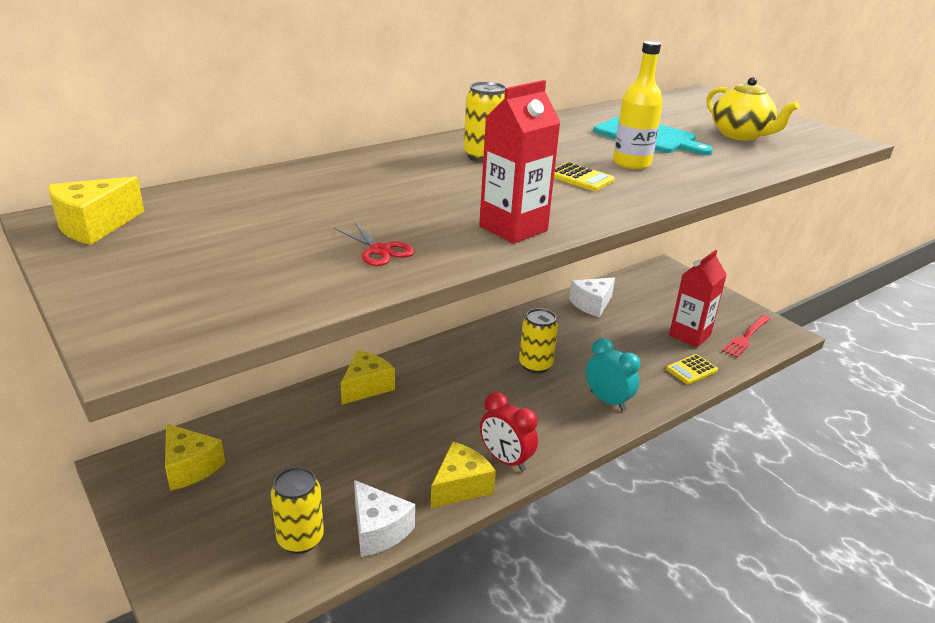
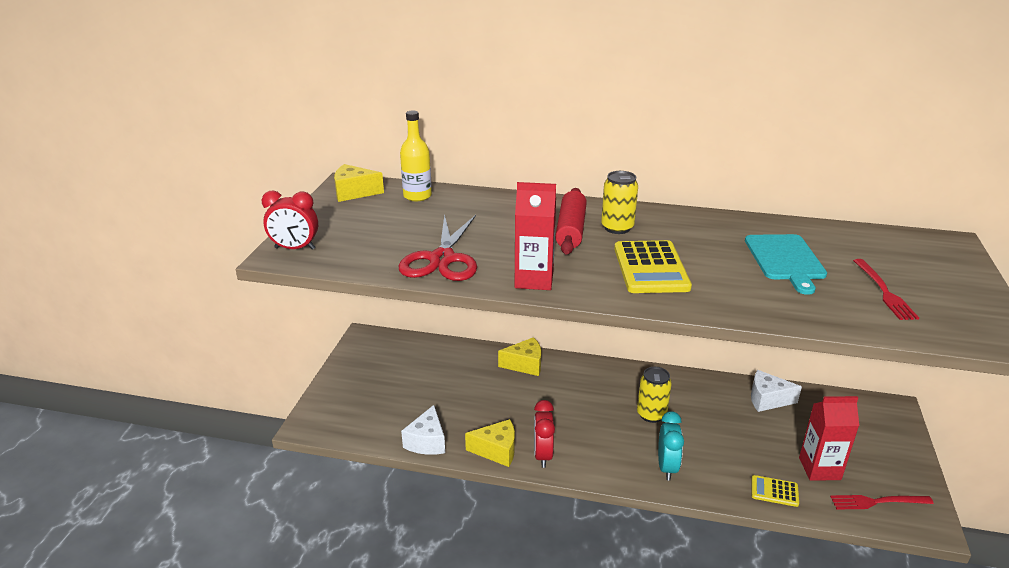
camera: 50 degrees right, 0 degrees up
yellow cheese [165,423,225,490] -> none
yellow can [271,467,324,554] -> none
red scissors [334,221,414,266] -> red scissors [399,214,477,281], size x2.16
yellow calculator [554,162,615,191] -> yellow calculator [614,240,692,293], size x1.89
yellow bottle [613,41,663,170] -> yellow bottle moved to [400,111,432,201]
yellow teapot [707,77,799,141] -> red fork [853,259,919,320]
none -> red clock [262,190,318,250]
none -> red rolling pin [555,188,587,255]

